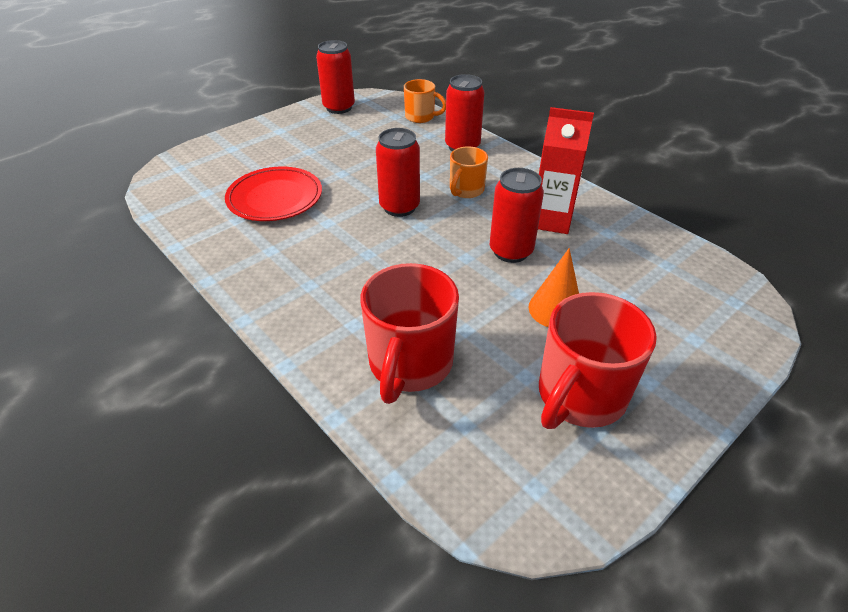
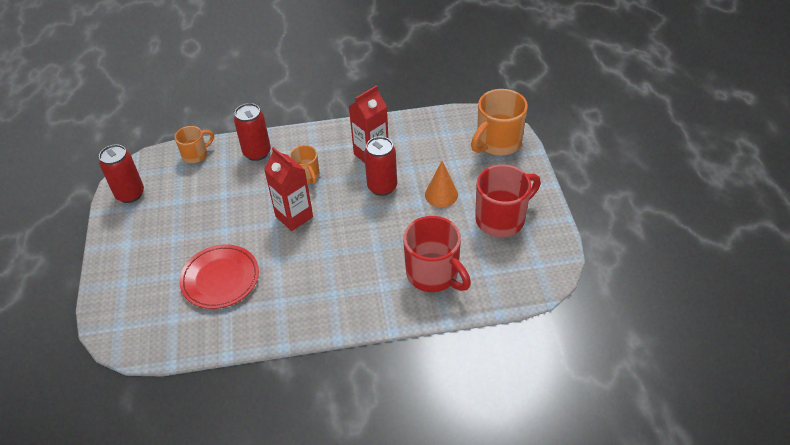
camera: 55 degrees left, 5 degrees up
red can [376,128,420,217] -> red carton [264,147,313,231]
red mug [539,292,657,429] -> red mug turned 105 degrees counterclockwise [475,164,541,237]
none -> orange mug [471,89,528,156]

